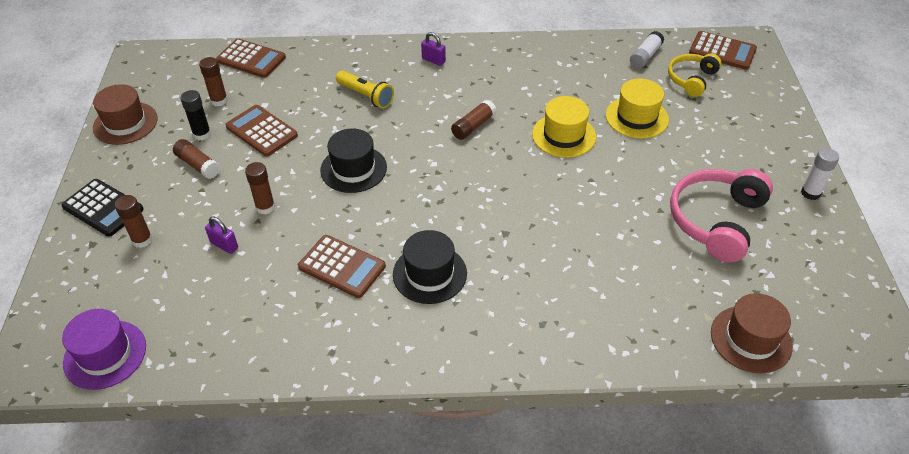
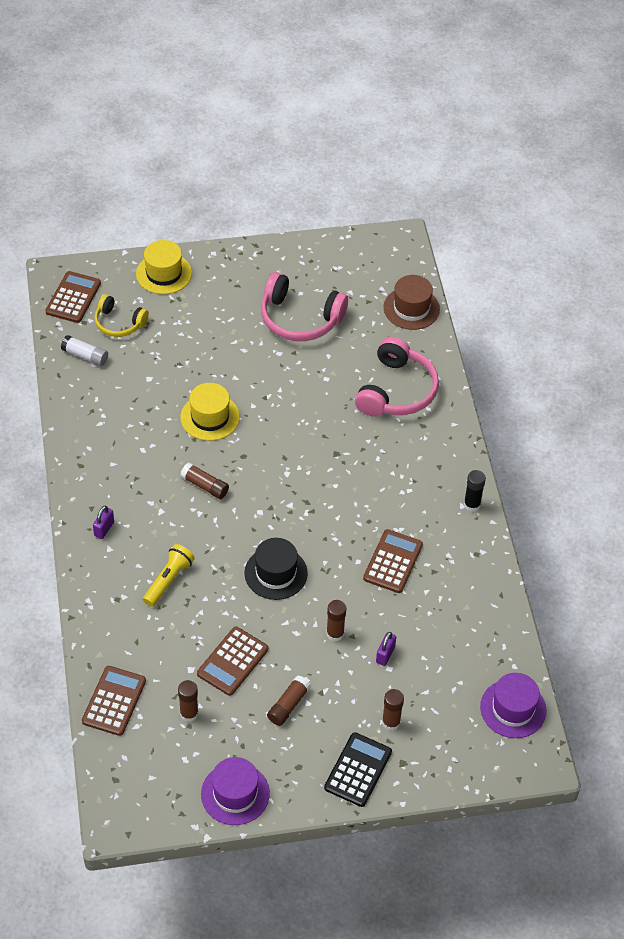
camera: 100 degrees left, 5 degrees up
brown hat [93,84,158,145] -> purple hat [201,757,270,825]
black glue stick [181,90,211,140] -> black glue stick moved to [464,470,486,512]
black hat [393,230,467,304] -> none
yellow hat [606,78,669,139] -> yellow hat moved to [136,240,192,294]
white glue stick [801,148,839,200] -> none
none -> pink headphones [355,337,439,417]

